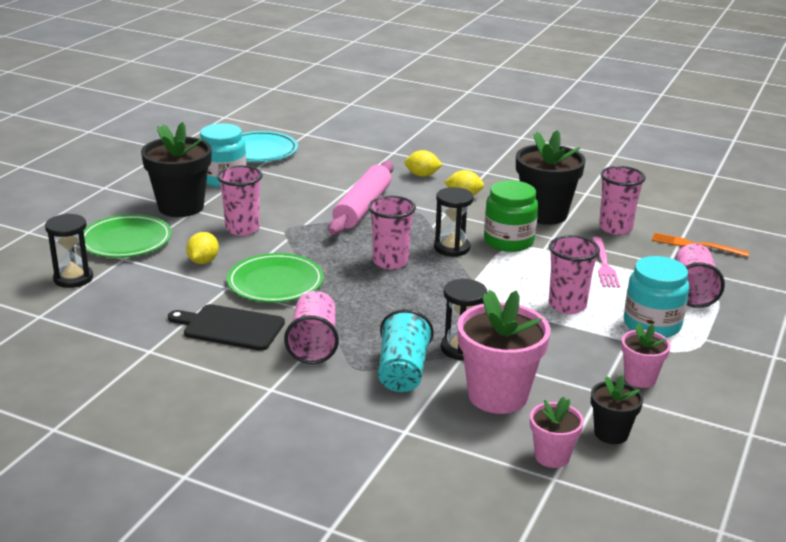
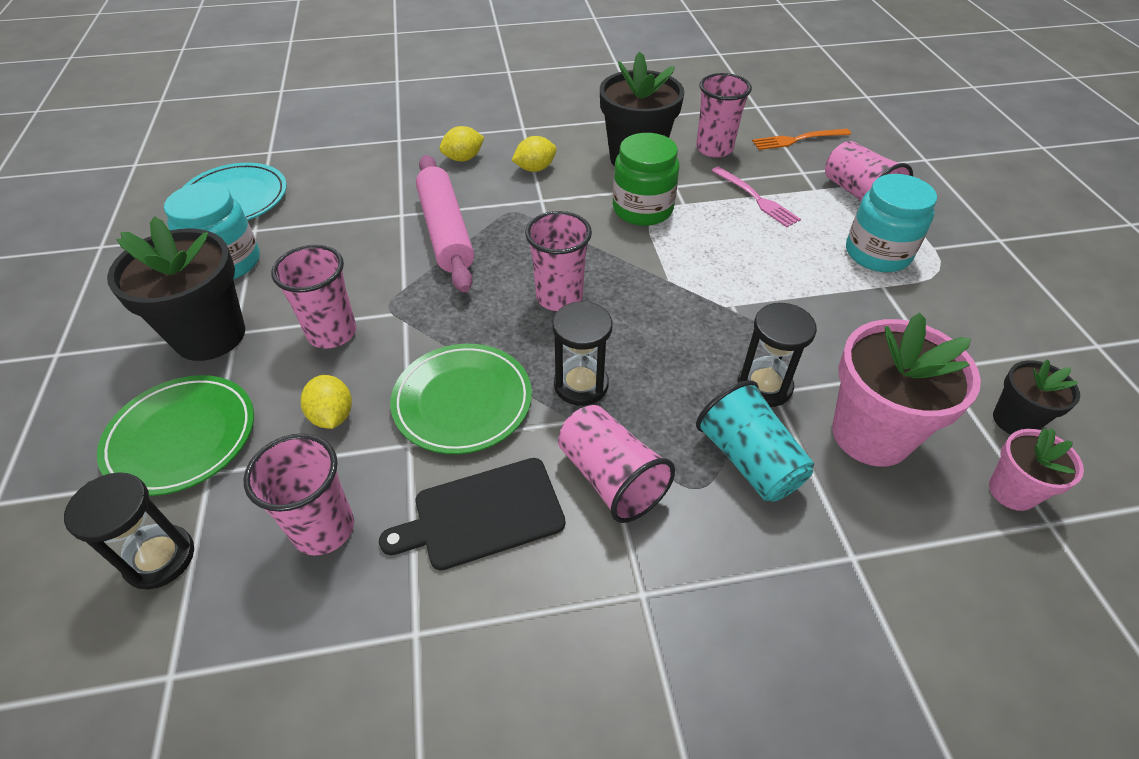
camera: 35 degrees left, 20 degrees up
black hourglass [434,187,474,257] -> black hourglass moved to [552,301,612,406]
pink cup [549,235,600,314] -> pink cup moved to [243,433,354,556]
pink flower pot [621,323,671,388] -> none

